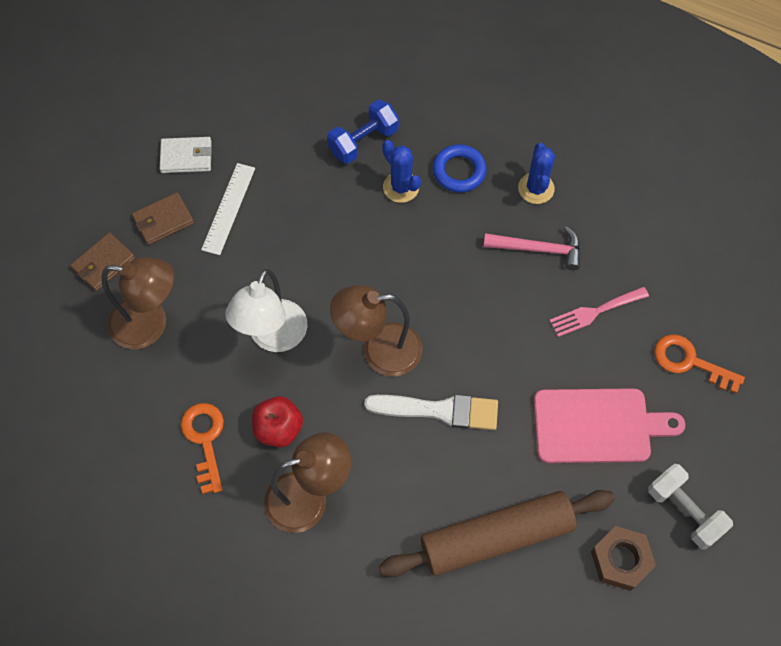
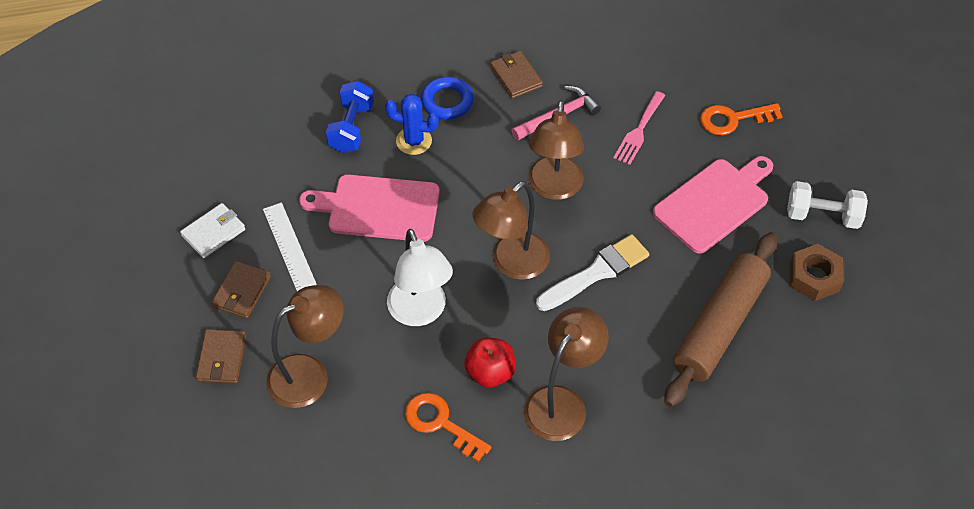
camera: 40 degrees left, 10 degrees down
blue cactus [518,143,555,204] -> brown wallet [490,51,543,99]
none -> pink cutting board [299,174,440,242]
none -> brown lamp [528,100,584,200]

